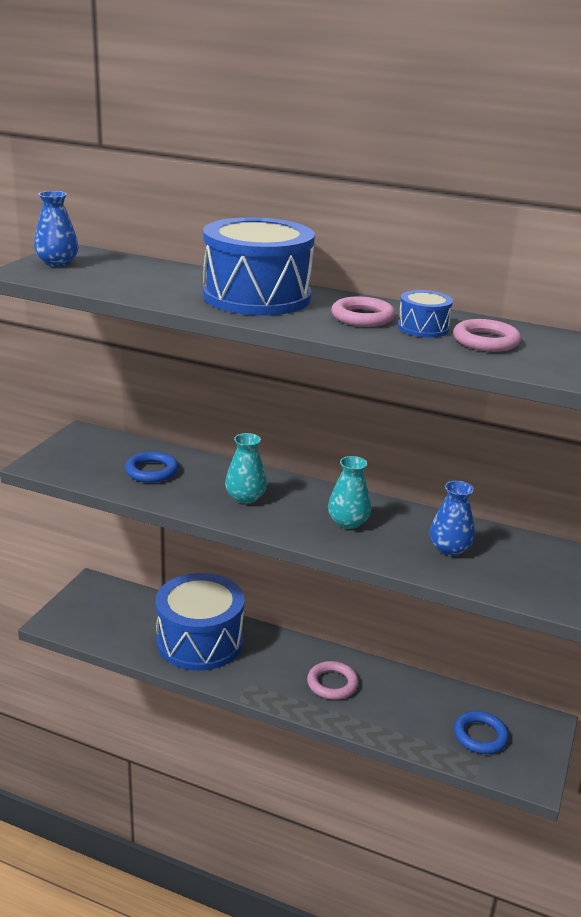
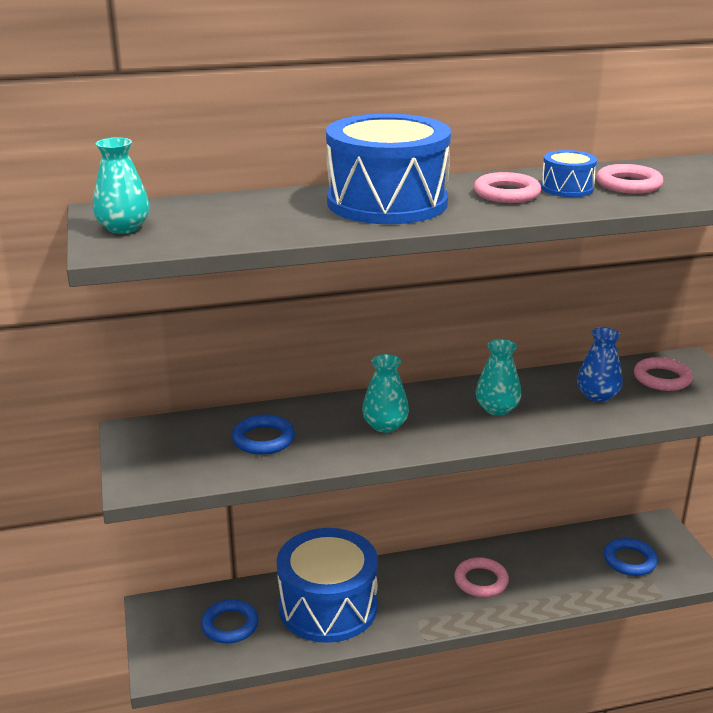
camera: 35 degrees left, 0 degrees up
blue vase [34,191,79,267] -> turquoise vase [93,138,150,234]
none -> blue ring [201,599,259,643]
none -> pink ring [634,357,693,391]

